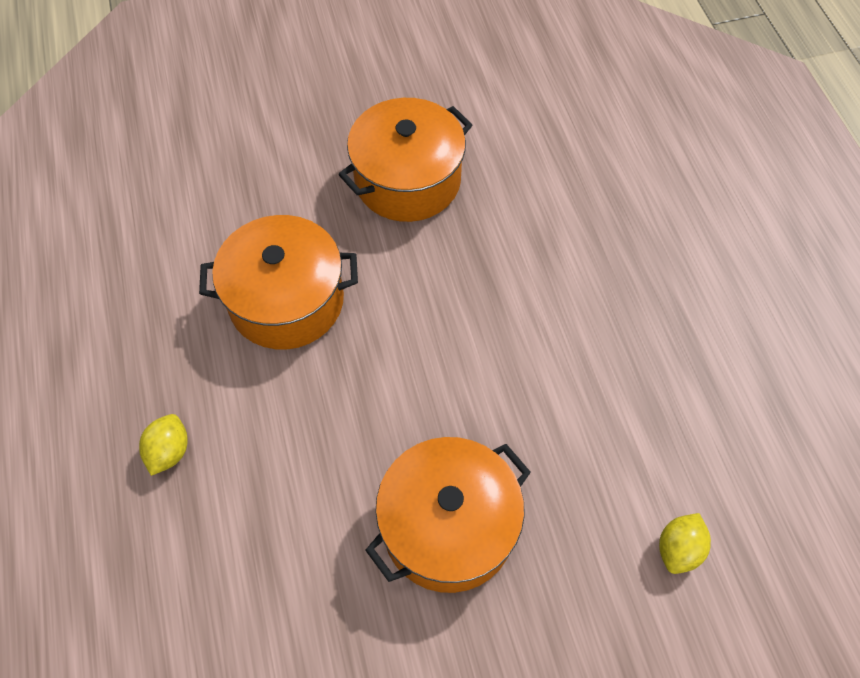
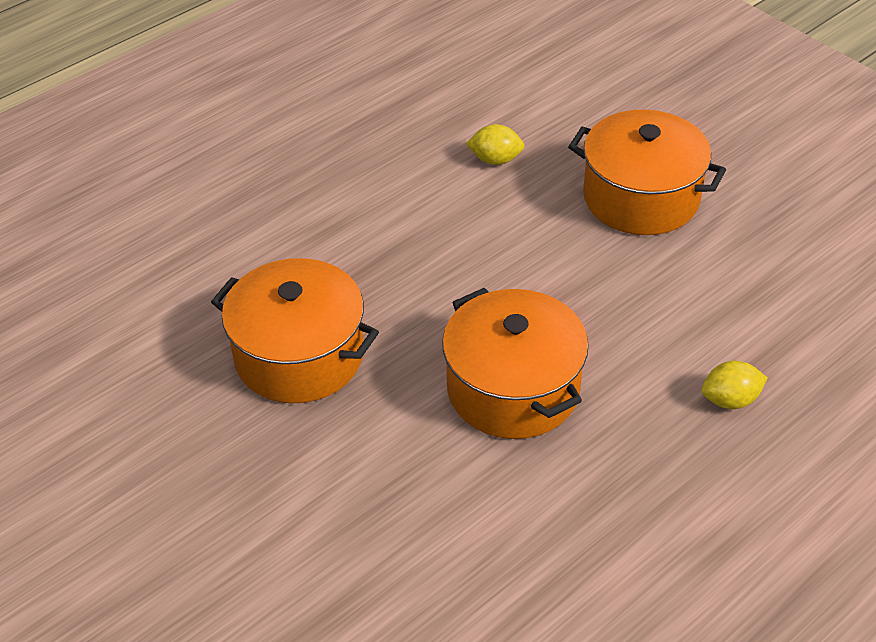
camera: 115 degrees left, 15 degrees down
yellow lemon [659,513,711,574] -> yellow lemon moved to [466,124,524,165]

